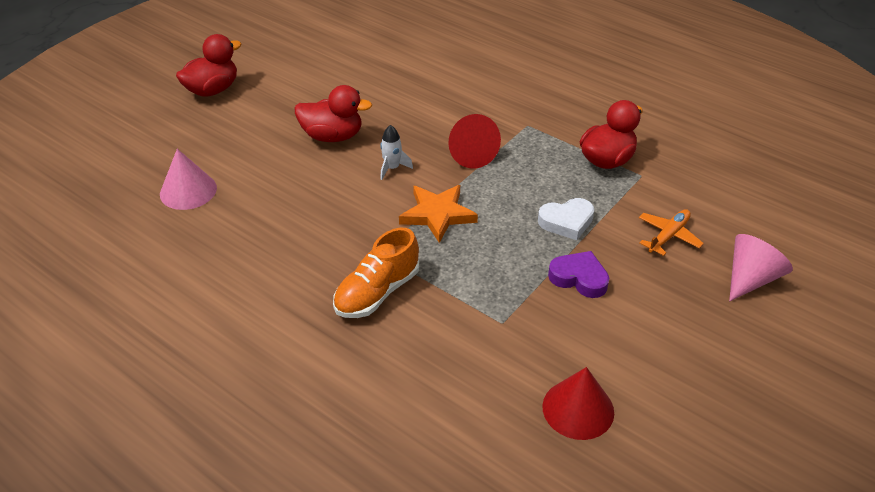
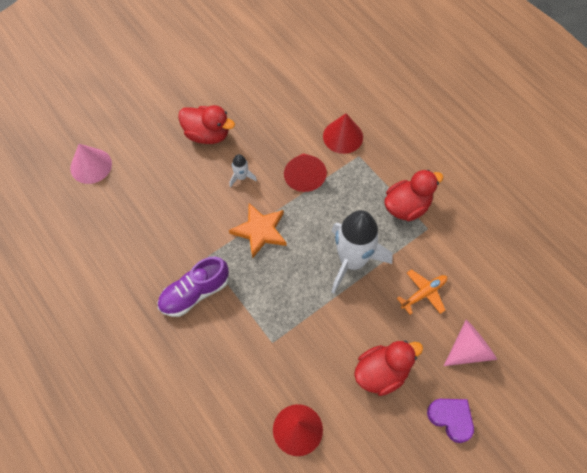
camera: 15 degrees right, 20 degrees up
red duck [176,34,241,97] -> red duck moved to [354,340,423,396]
orange shoe [333,228,419,318] -> purple shoe [157,257,229,317]
white heart [538,198,595,240] -> white rocket [331,210,392,294]
purple heart [548,251,609,298] -> purple heart moved to [427,399,474,443]
none -> red cone [323,113,363,154]

